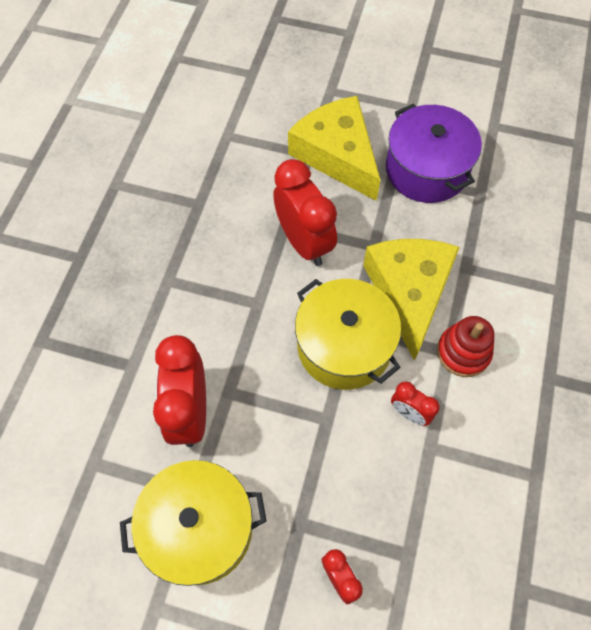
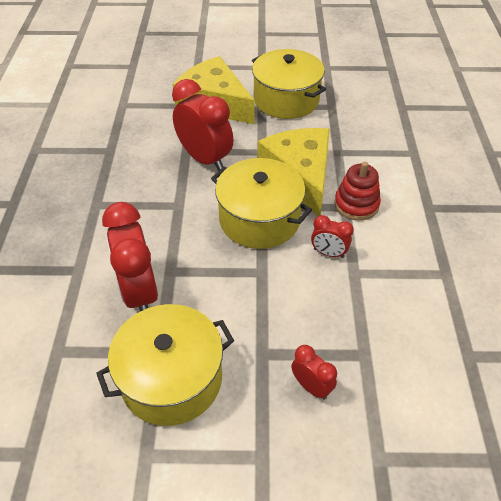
camera: 15 degrees left, 15 degrees down
purple pot [386,104,482,203] -> yellow pot [252,49,326,119]

